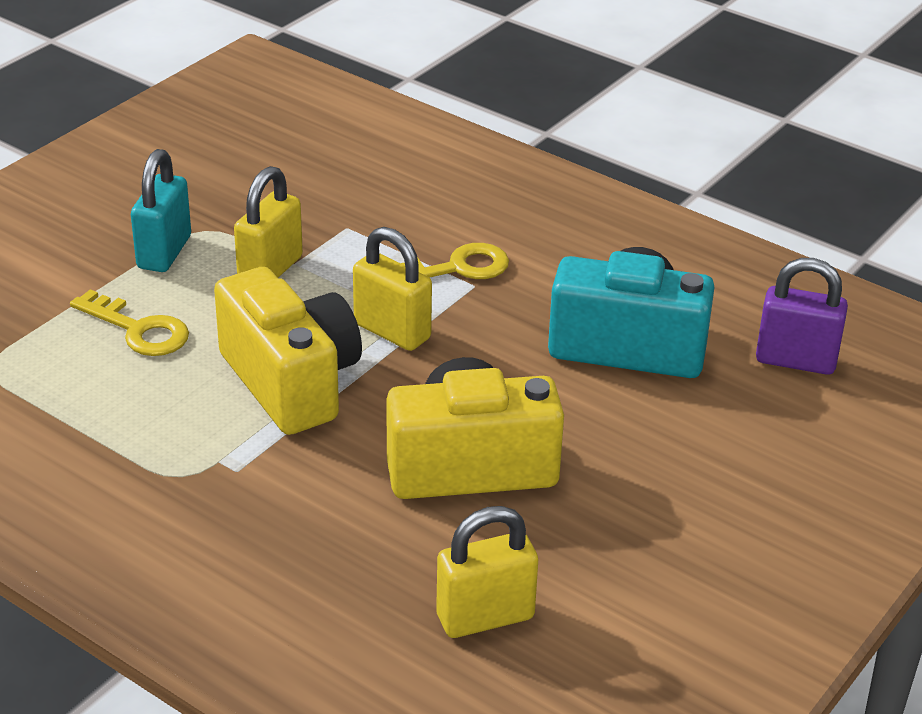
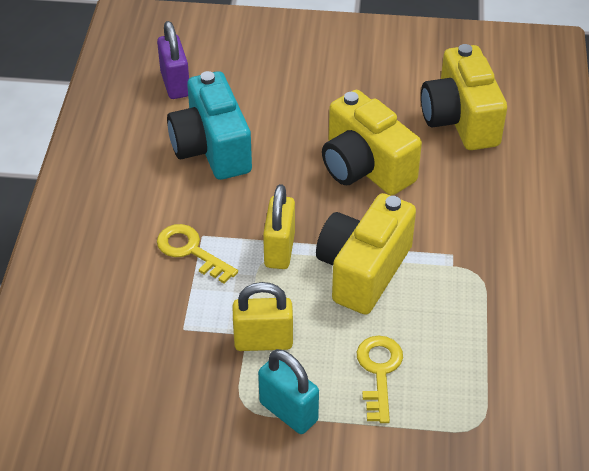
camera: 120 degrees left, 10 degrees up
turquoise padlock [131,149,191,272] -> turquoise padlock turned 60 degrees clockwise [258,349,319,434]
yellow padlock [436,506,538,638] -> yellow camera [421,44,507,150]

